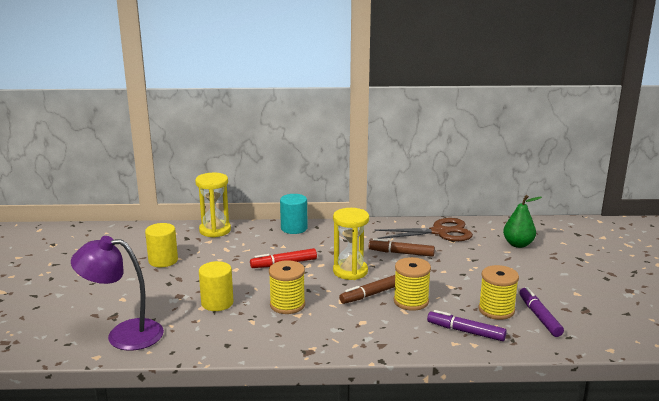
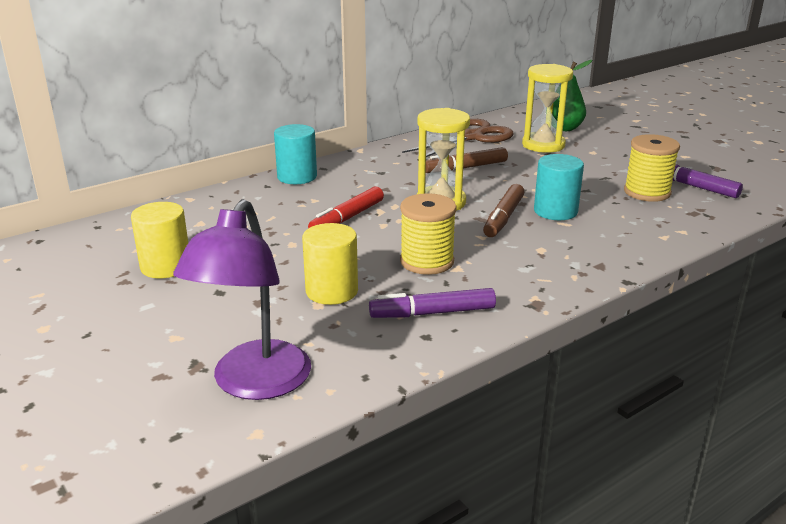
camera: 35 degrees left, 5 degrees up
purple lamp [71,236,164,351] -> purple lamp turned 45 degrees counterclockwise [173,199,311,400]
yellow hourglass [195,173,231,238] -> yellow hourglass moved to [522,64,573,153]
yellow spool [394,257,431,311] -> turquoise cylinder [534,154,584,220]
purple marker [427,310,507,341] -> purple marker moved to [369,288,496,318]

